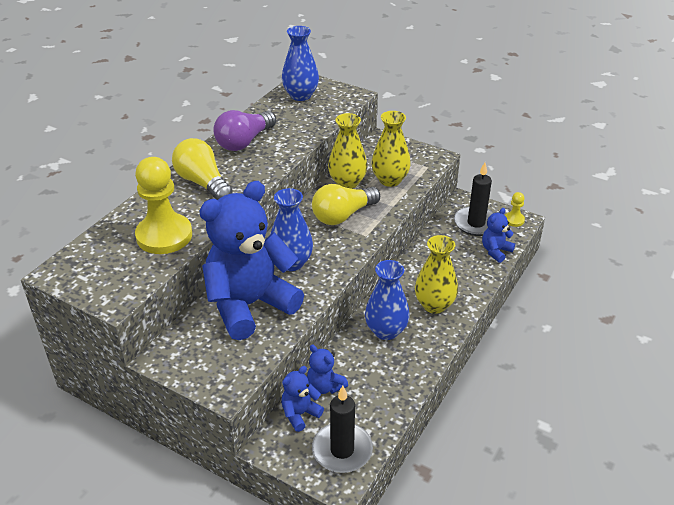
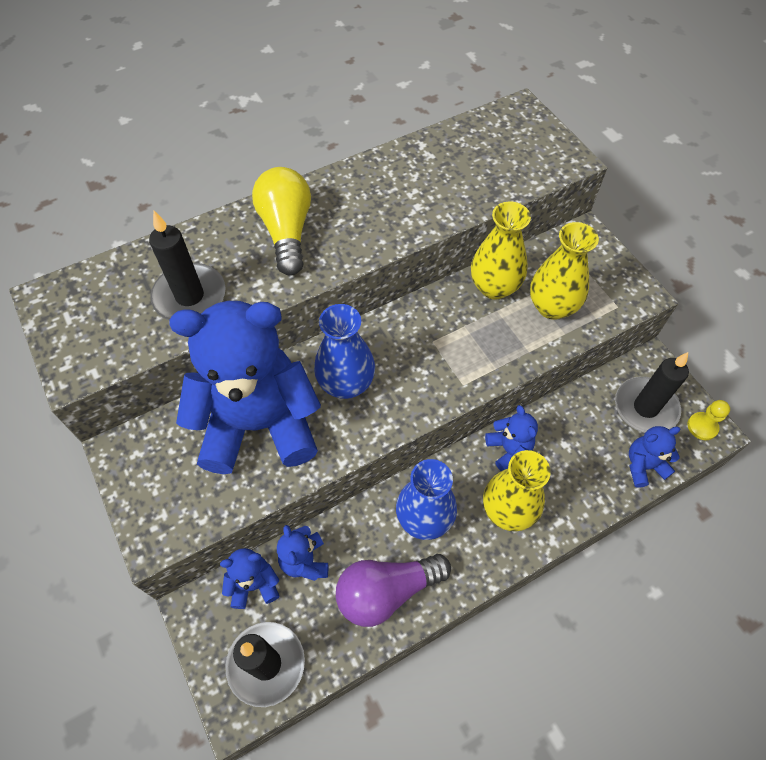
camera: 30 degrees right, 20 degrees up
yellow pawn [135,157,192,254] -> black candle [149,211,226,321]
purple light bulb [213,110,276,151] -> purple light bulb moved to [336,554,451,627]
blue vase [282,26,319,101] -> none
yellow light bulb [312,184,380,225] -> none
none -> blue teddy bear [485,405,538,471]

